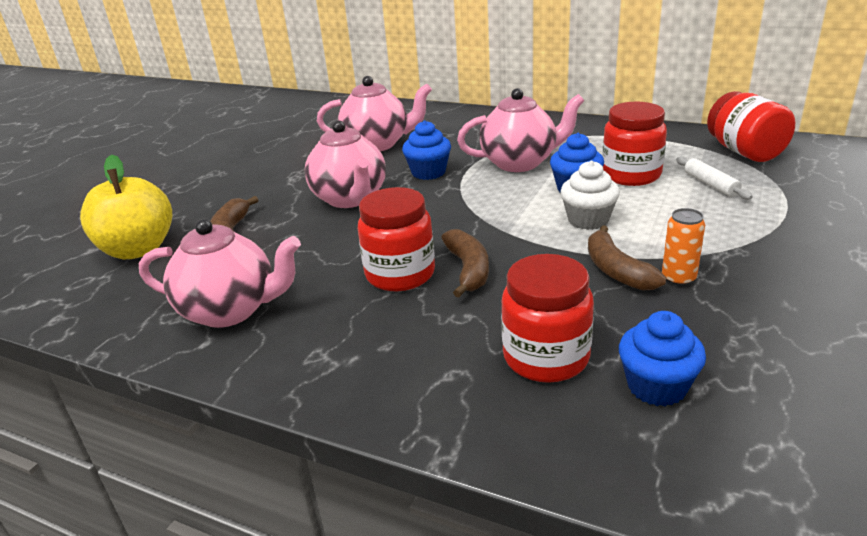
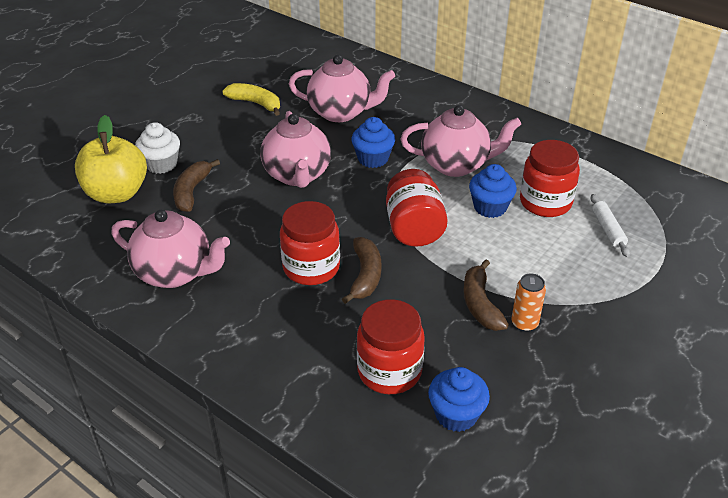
camera: 10 degrees right, 10 degrees up
white cupcake [560,161,620,230] -> white cupcake moved to [135,122,180,174]
red jar [707,91,795,162] -> red jar moved to [386,169,448,247]
none -> yellow banana [222,83,280,116]

